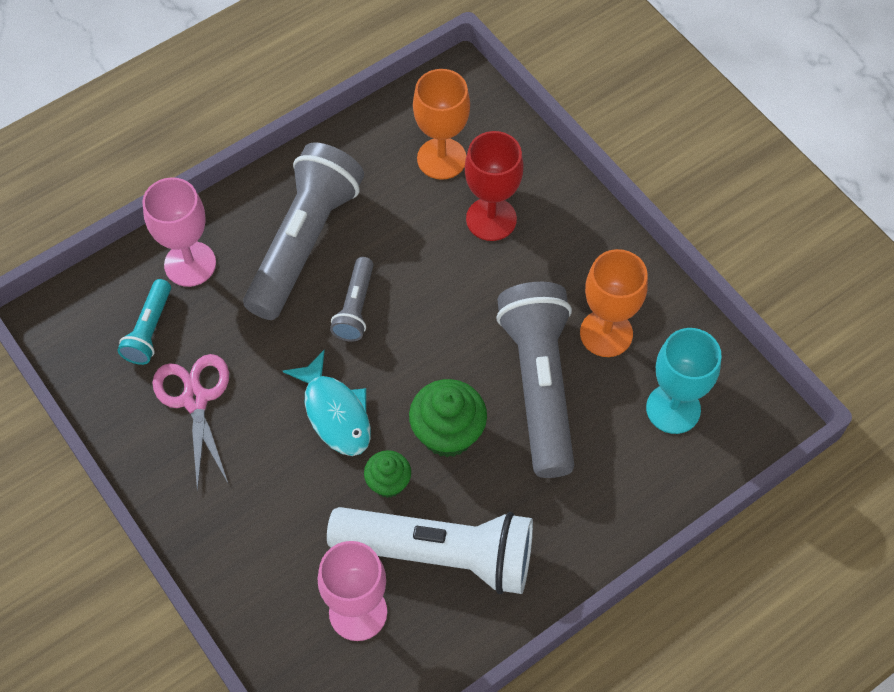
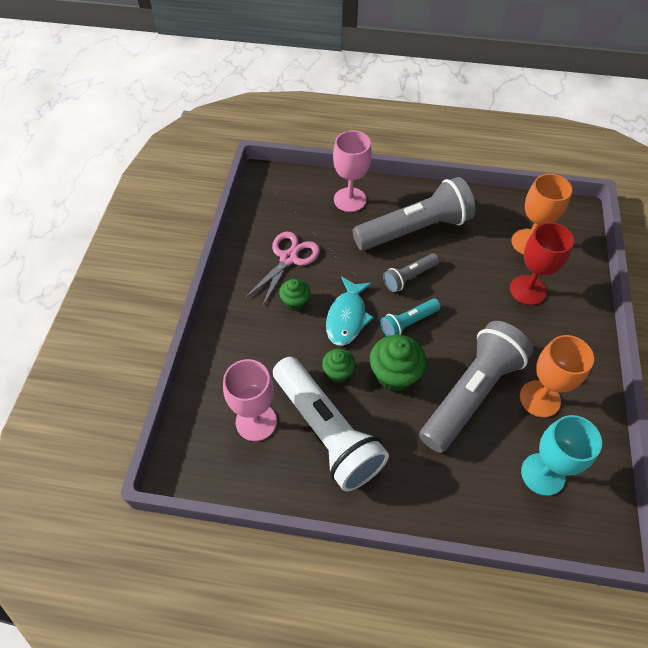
camera: 45 degrees right, 5 degrees down
turquoise flashlight [117,279,171,365] -> turquoise flashlight moved to [381,299,441,336]
none -> green cupcake [279,279,311,311]

